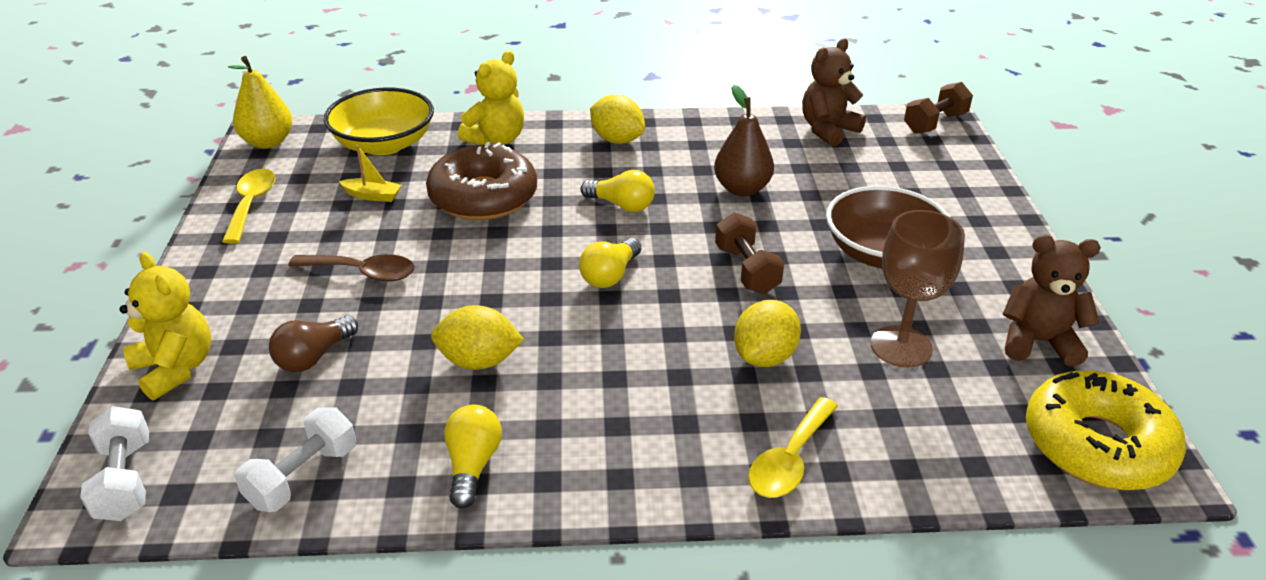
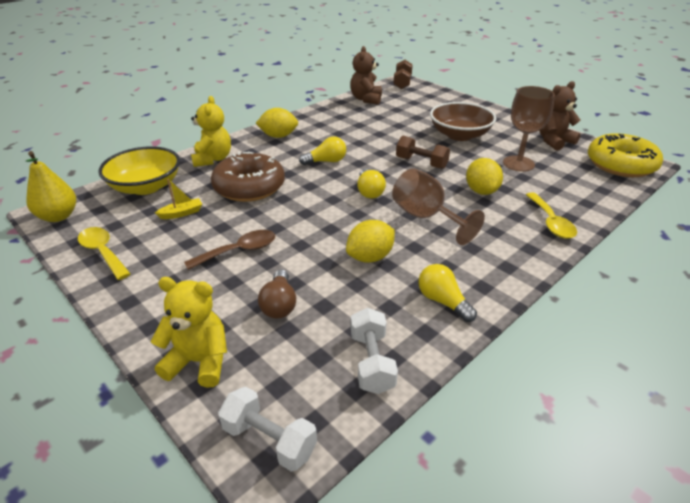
camera: 40 degrees left, 0 degrees up
brown pear [714,85,774,196] -> none
none -> brown goblet [392,168,485,245]

